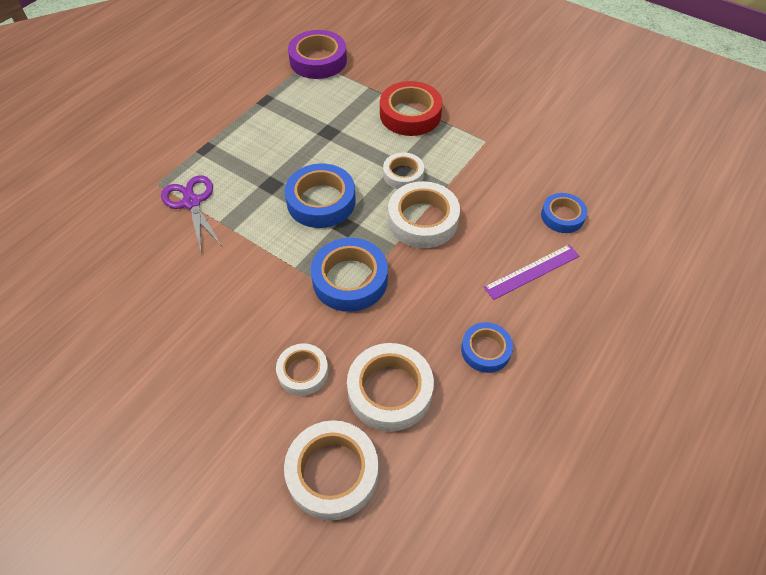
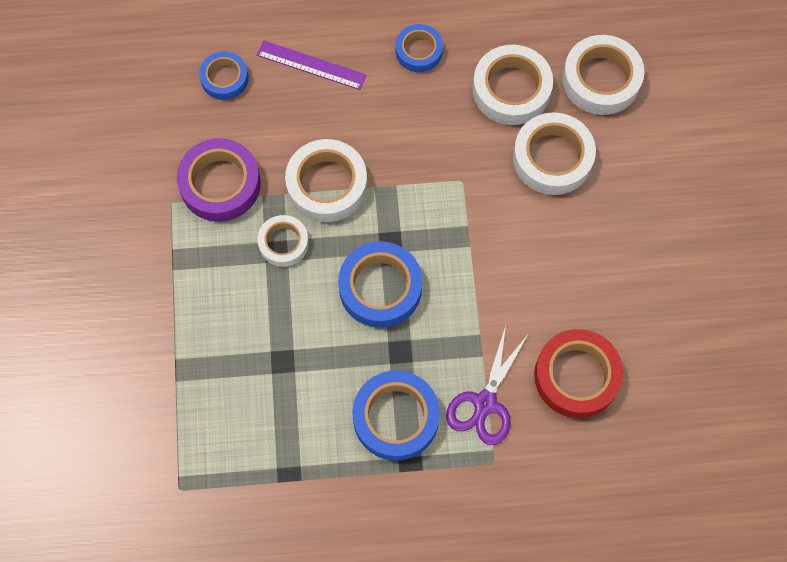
camera: 130 degrees left, 15 degrees up
white tape [276,344,329,396] -> white tape [513,112,596,195], size x1.64
purple tape [288,30,347,79] -> purple tape moved to [177,138,261,222]
blue tape [311,238,388,312] -> blue tape moved to [352,370,440,461]
red tape [380,81,443,136] -> red tape moved to [534,329,623,418]

